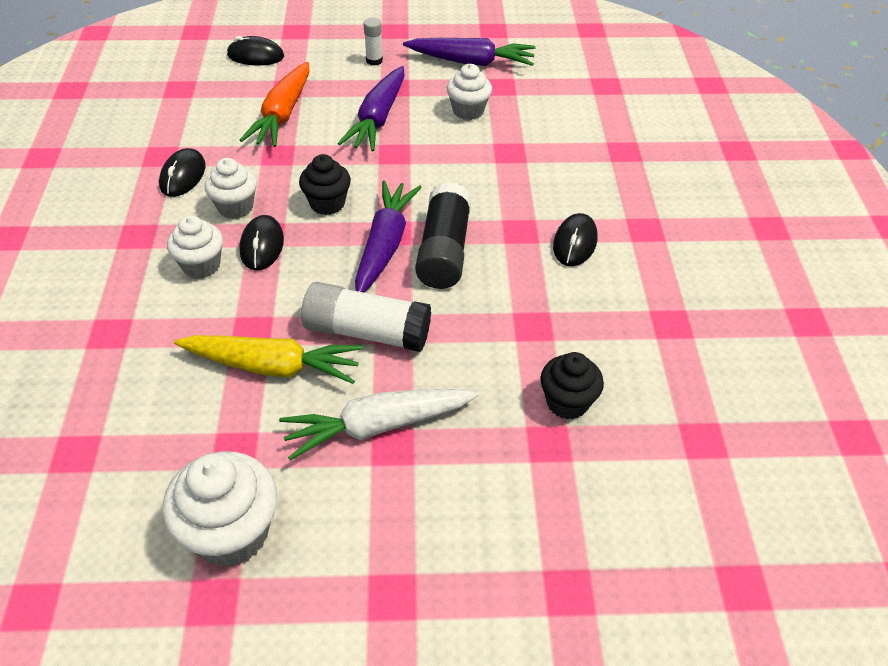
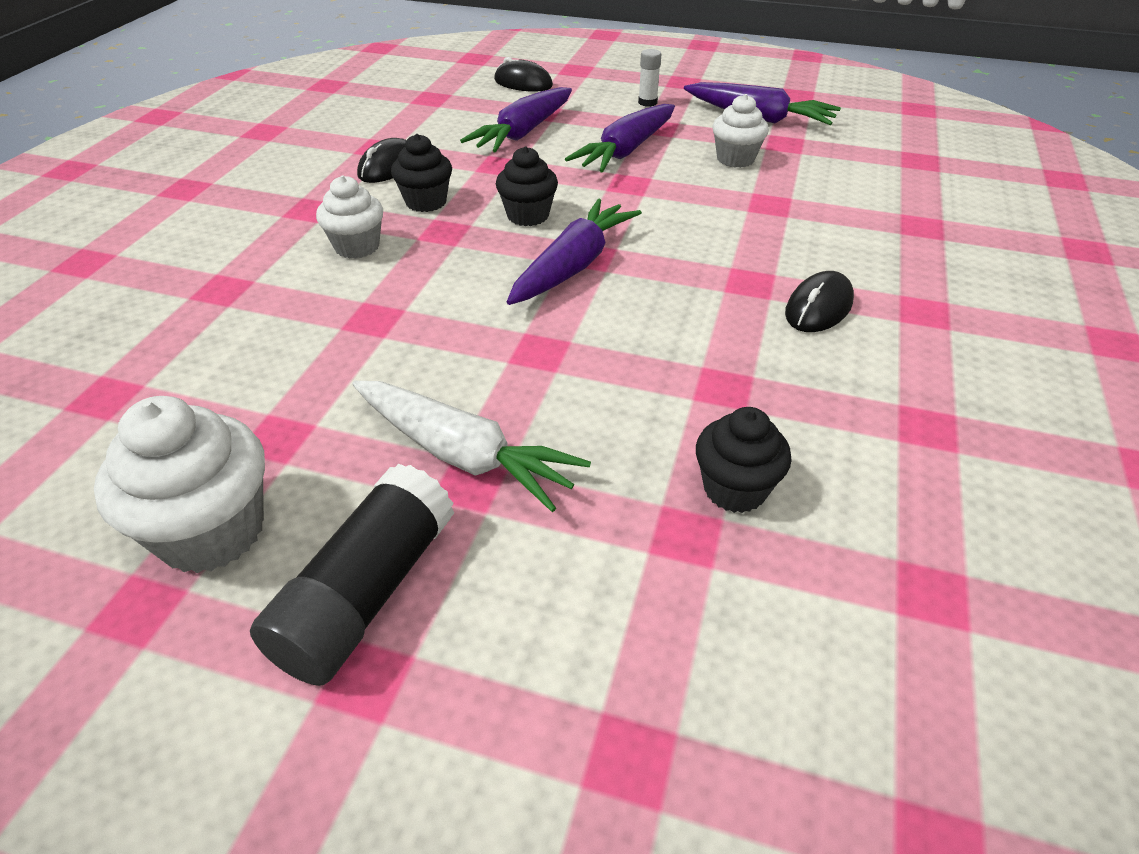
camera: 20 degrees right, 5 degrees down
yellow carrot [174,335,363,384] -> none
white cupcake [204,158,257,219] -> black cupcake [391,134,452,212]
black mouse [239,215,284,271] -> none
orange carrot [240,62,309,147] -> purple carrot [460,87,572,153]
white carrot [279,389,479,460] -> white carrot turned 150 degrees counterclockwise [352,381,591,512]
white glue stick [301,282,431,352] -> none
black glue stick [415,182,472,289] -> black glue stick moved to [250,464,454,686]

